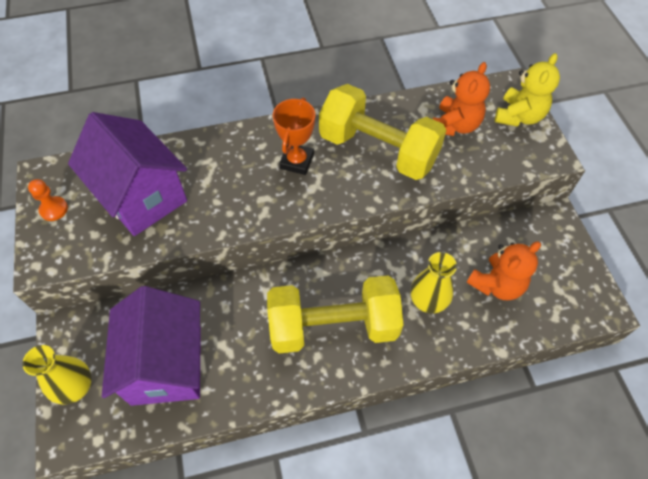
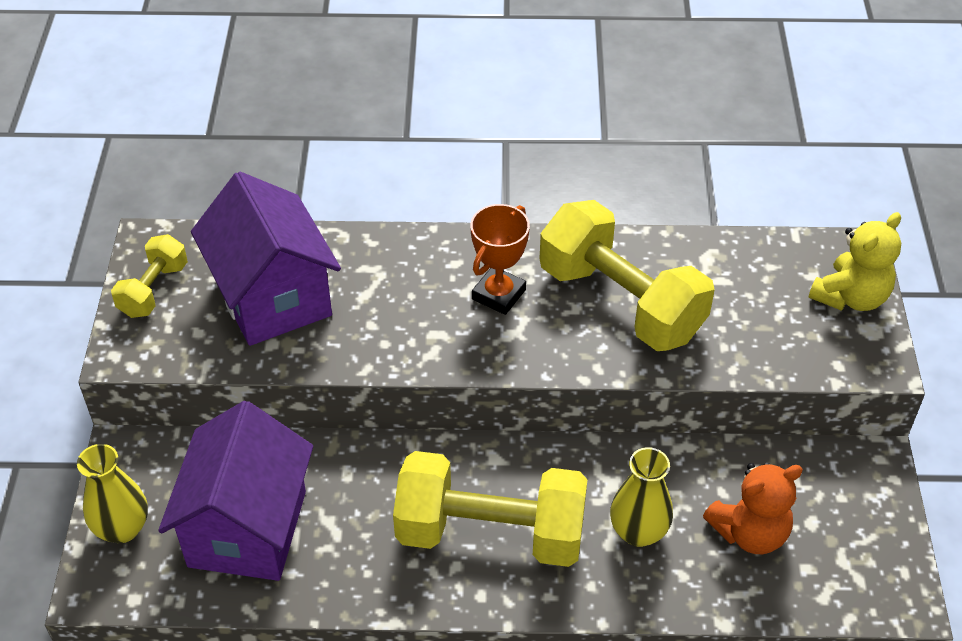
camera: 15 degrees right, 10 degrees down
orange pawn [28,179,68,221] -> yellow dumbbell [111,234,188,318]
orange teddy bear [433,62,490,136] -> none

